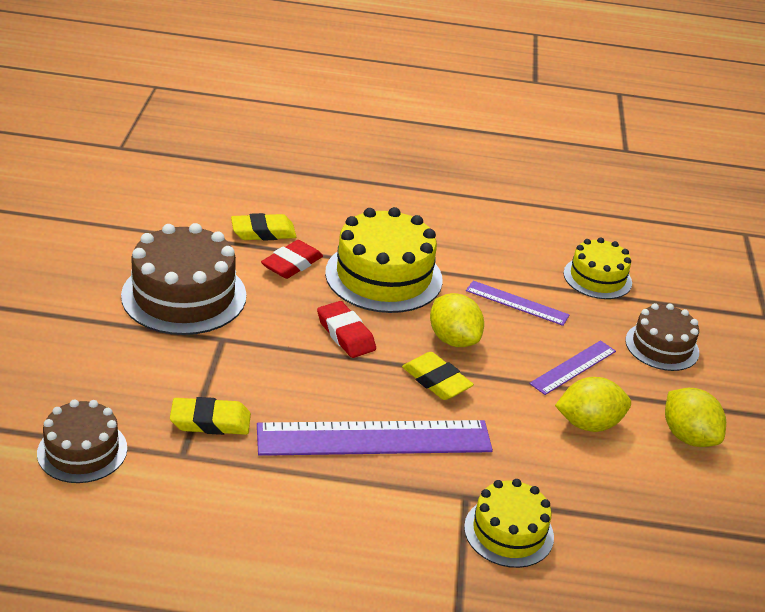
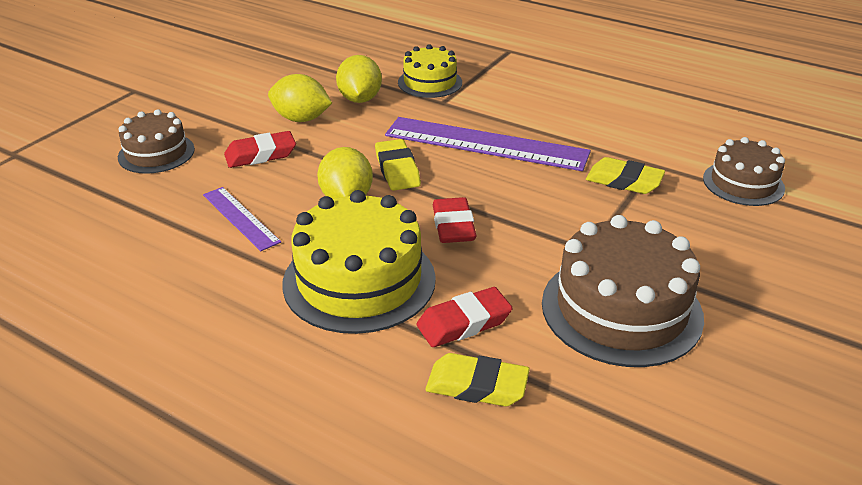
camera: 150 degrees left, 0 degrees up
purple ruler [529,340,616,395] -> red eraser [224,131,296,168]
yellow cake [564,237,632,299] -> none
yellow lemon [665,388,726,447] -> yellow lemon moved to [336,55,382,103]

